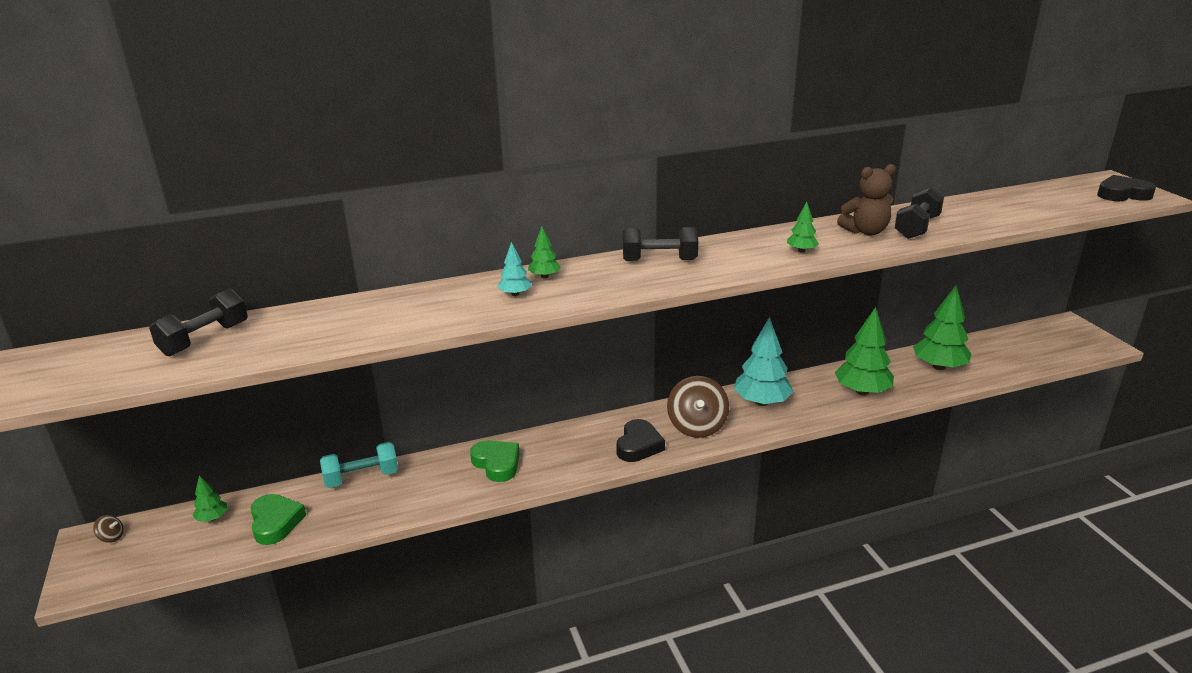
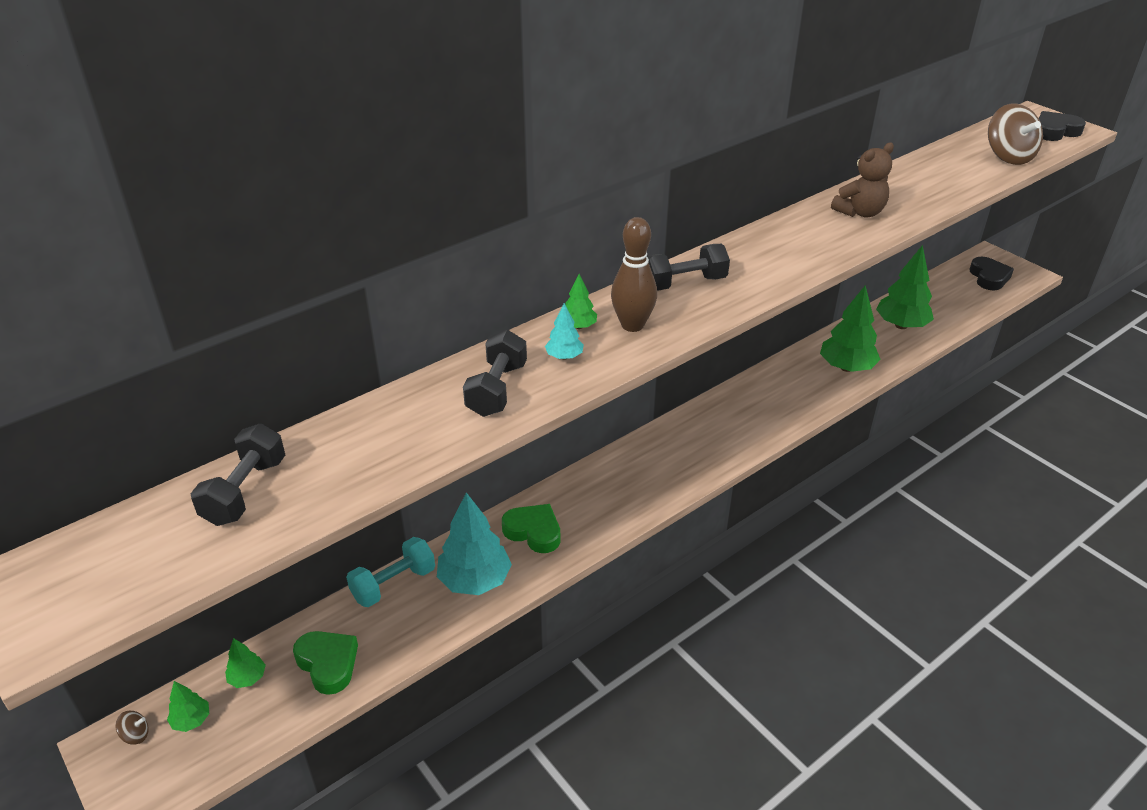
camera: 20 degrees left, 10 degrees up
black heart [616,419,665,462] -> black heart moved to [969,257,1014,290]
brown spinning top [667,376,729,438] -> brown spinning top moved to [988,104,1043,165]
turquoise tree [734,317,793,406] -> turquoise tree moved to [437,492,512,595]
green tree [786,202,819,253] -> green tree moved to [167,681,209,732]
black dumbbell [895,187,944,239] -> black dumbbell moved to [463,330,527,417]
none -> brown bowling pin [611,217,657,332]

